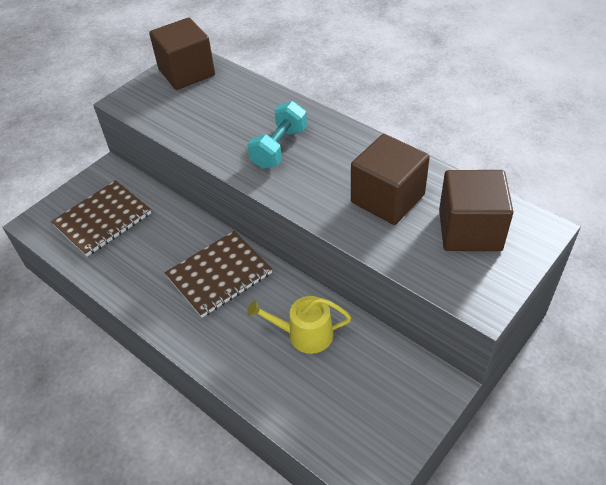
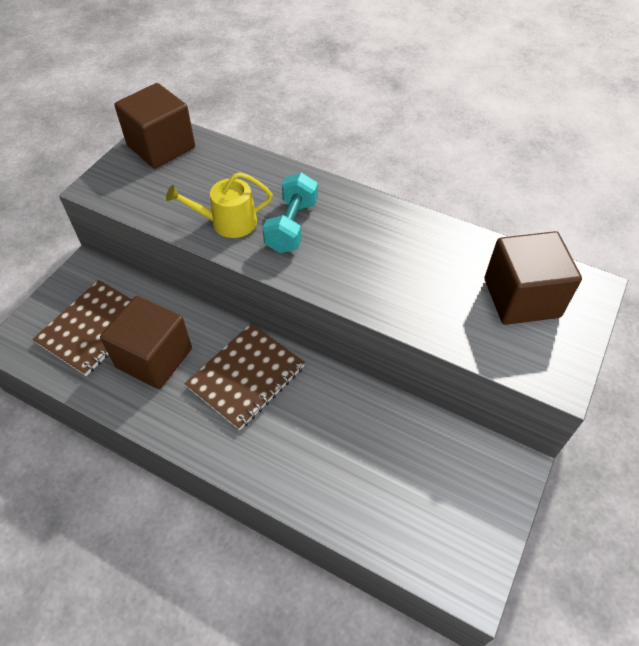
camera: 15 degrees left, 5 degrees up
yellow watering can [247,296,351,354] -> yellow watering can moved to [166,172,273,238]
brown cube [351,134,430,225] -> brown cube moved to [100,296,192,389]

